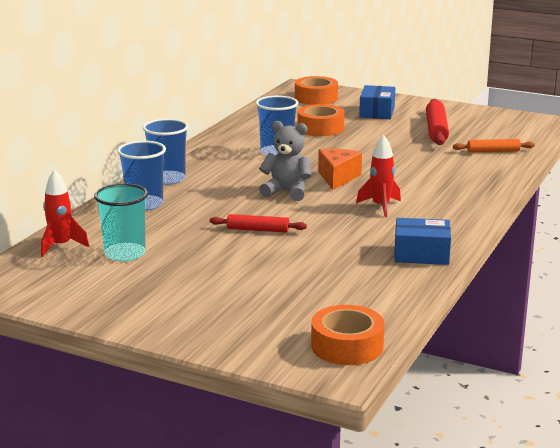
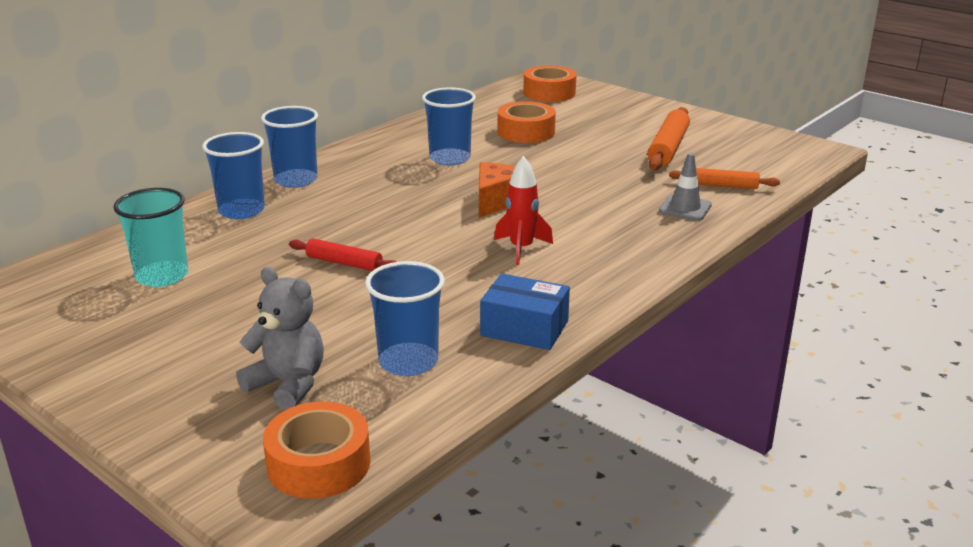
camera: 15 degrees right, 5 degrees up
red rocket [41,169,89,257] -> none
grey teddy bear [259,121,311,201] -> grey teddy bear moved to [236,267,324,410]
blue box [359,85,395,119] -> none
red rolling pin [426,99,449,145] -> orange rolling pin [647,107,690,170]
none -> blue cup [365,261,445,376]
none -> grey traffic cone [659,153,712,221]

